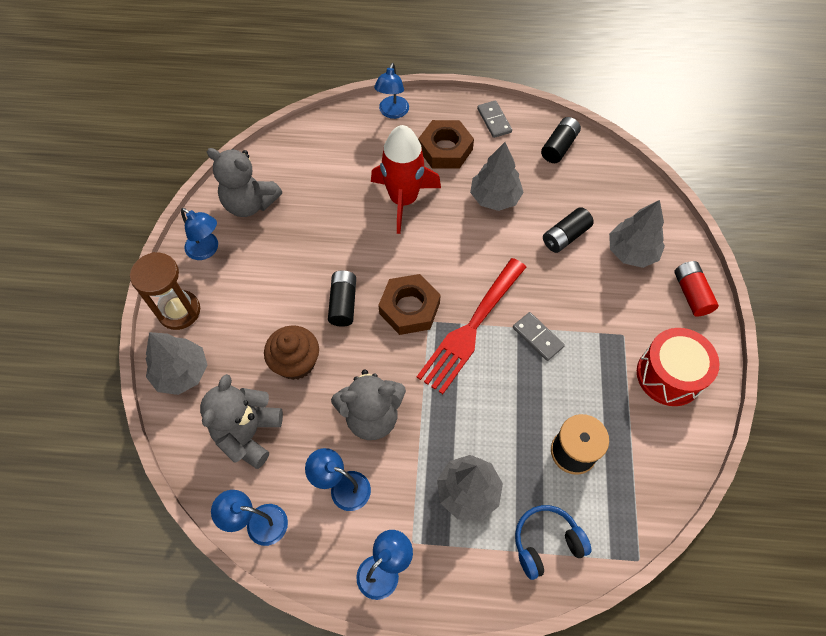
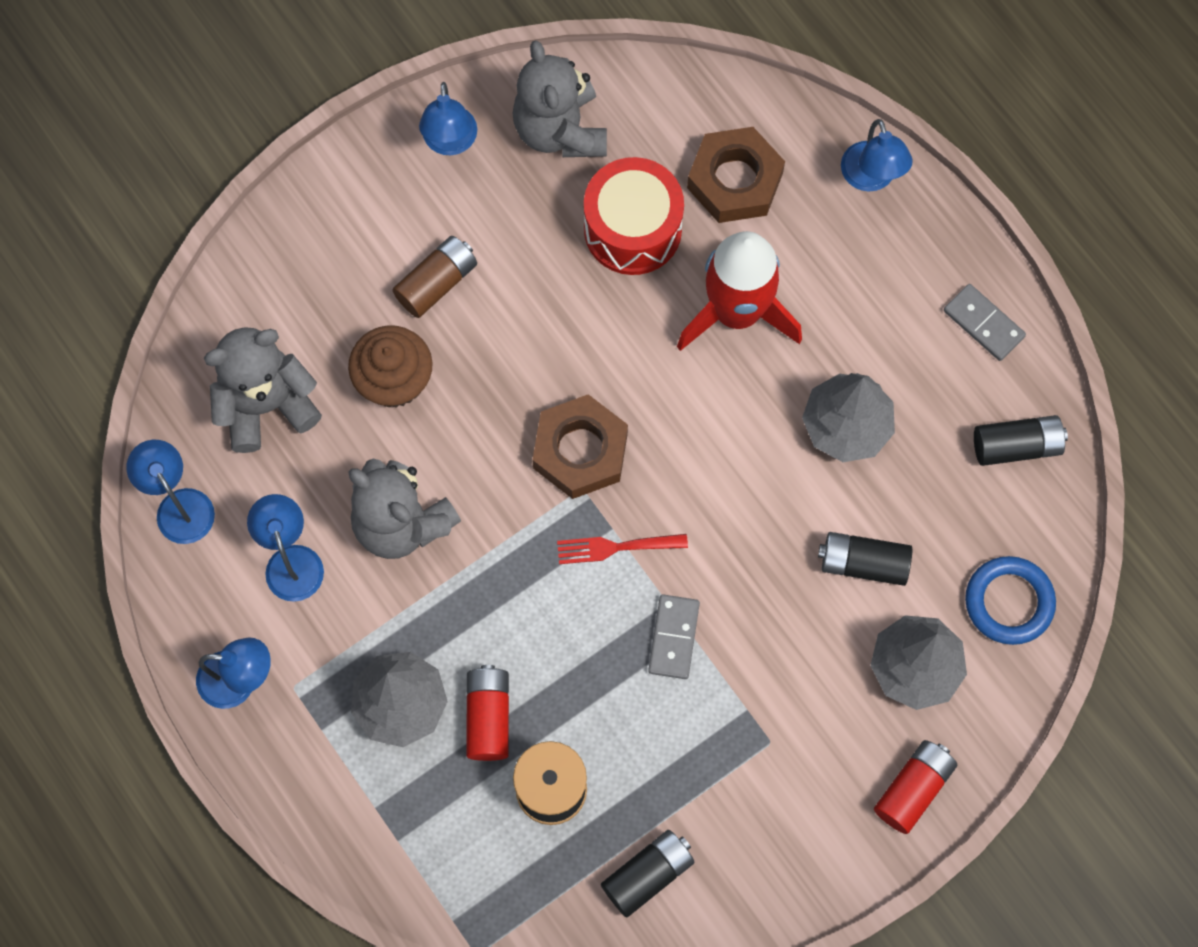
camera: 50 degrees right, 10 degrees up
brown hourglass [130,252,200,330] -> none
grey tree [146,332,208,395] -> none
black battery [328,270,356,327] -> black battery moved to [601,830,694,917]
blue lamp [374,63,409,119] -> blue lamp turned 75 degrees counterclockwise [841,119,913,192]
red fork [417,258,526,394] -> red fork [557,534,688,564], size x0.48
brown nut [418,120,474,169] -> brown nut moved to [687,127,785,223]
grey domino [477,100,512,138] -> grey domino turned 75 degrees counterclockwise [944,284,1026,361]
blue headphones [515,505,592,580] -> none
red drum [637,328,720,406] -> red drum moved to [584,157,684,275]
none -> brown battery [392,236,477,318]
none -> red battery [466,665,509,761]
none -> blue ring [965,556,1056,645]

